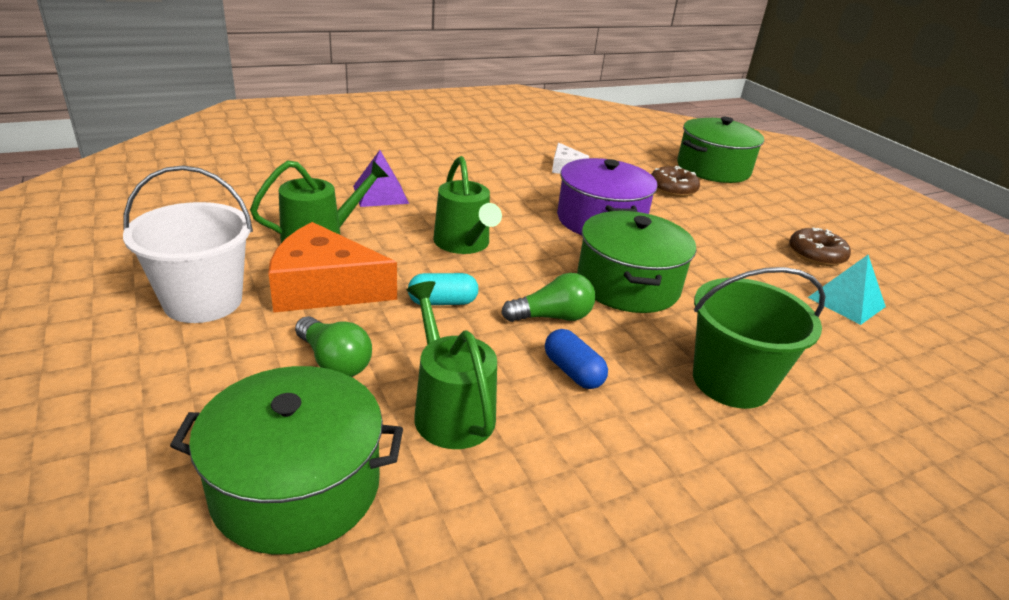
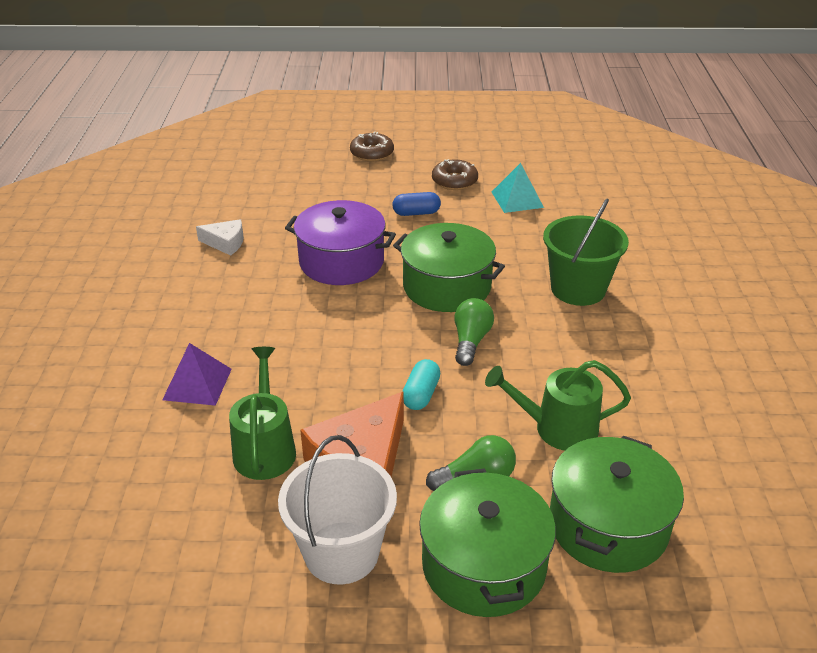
camera: 60 degrees left, 5 degrees up
green watering can [433,156,502,254] -> none
blue capsule [545,329,608,389] -> blue capsule moved to [392,192,441,216]
brown donut [651,166,700,197] -> brown donut moved to [350,131,394,161]
green pot [677,117,764,183] -> green pot moved to [419,468,556,617]

